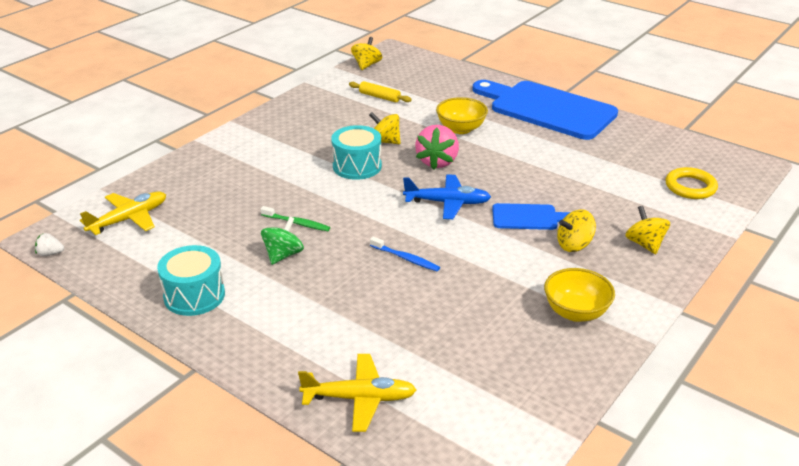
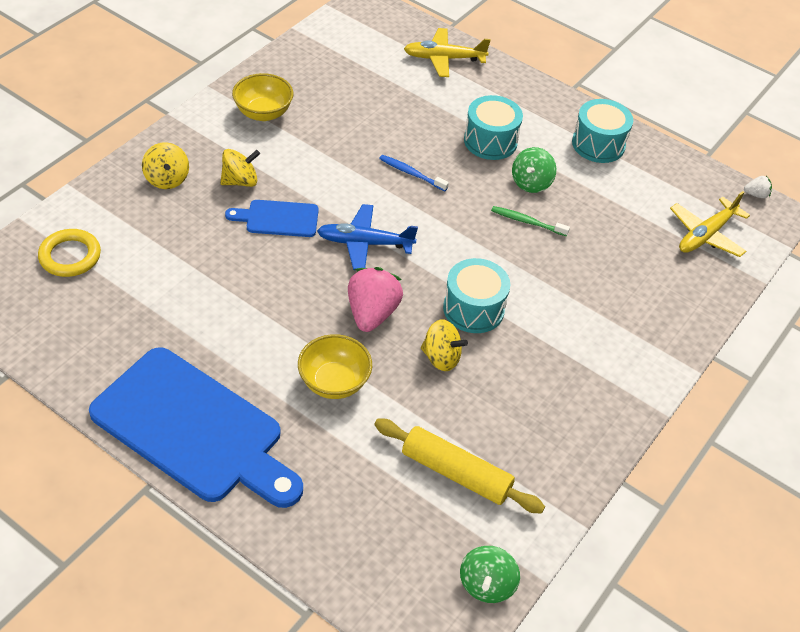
camera: 175 degrees right, 15 degrees up
yellow rolling pin [349,81,412,102] -> yellow rolling pin [374,419,545,513], size x1.64
yellow spinning top [351,37,382,70] -> green spinning top [460,546,520,603]
none -> turquoise drum [464,95,523,160]

